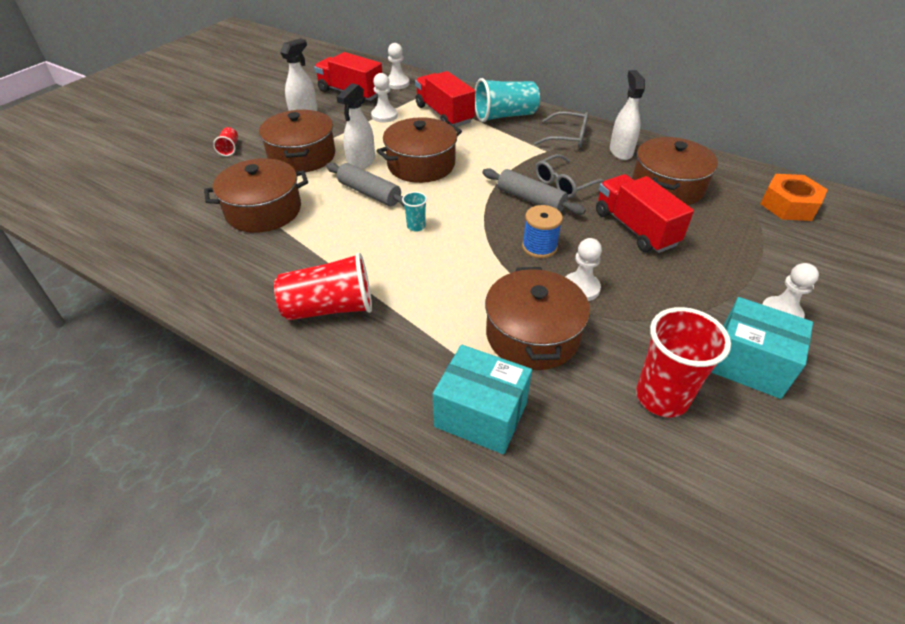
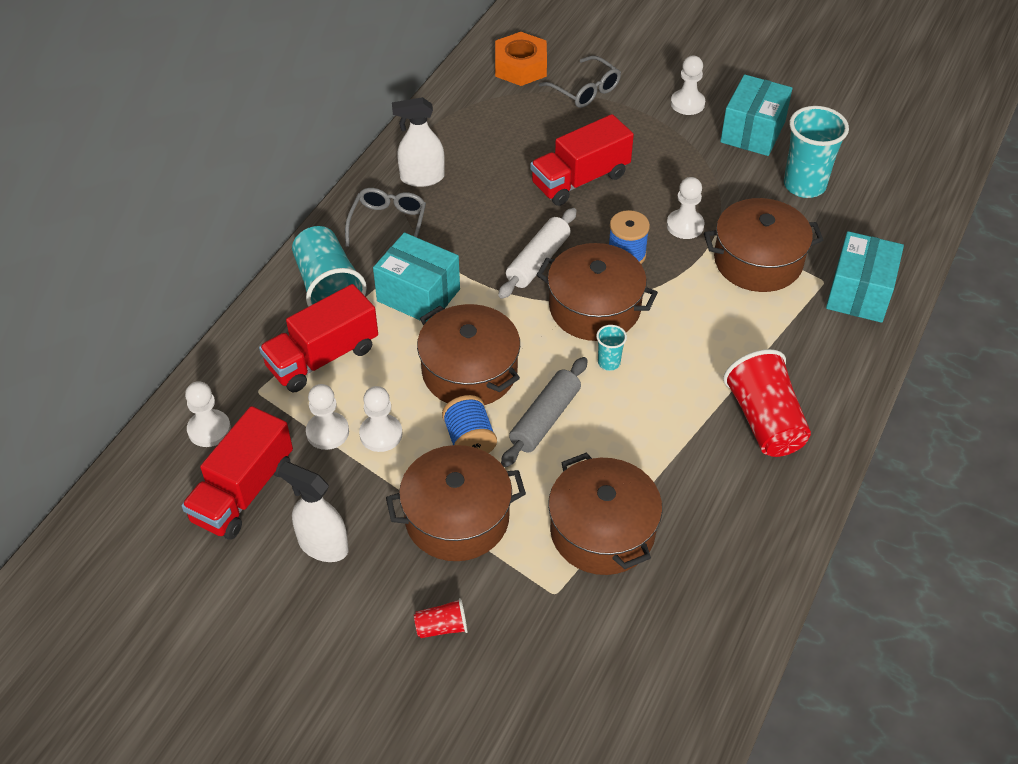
camera: 95 degrees left, 5 degrees up
white spray bottle [336,83,375,169] -> blue spool [442,395,497,453]
grey rolling pin [482,168,586,215] -> white rolling pin [498,208,577,299]
grey glasses [535,154,605,198] -> grey glasses moved to [539,56,621,108]
brown pot [632,137,718,205] -> brown pot moved to [537,243,658,341]
red cup [636,307,731,417] -> turquoise cup [784,106,849,198]
none -> white pawn [359,386,402,452]
none -> turquoise box [373,232,460,322]

